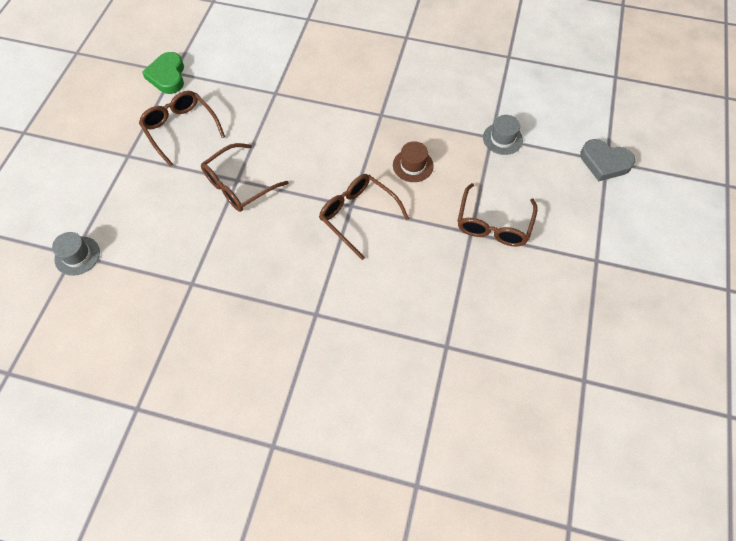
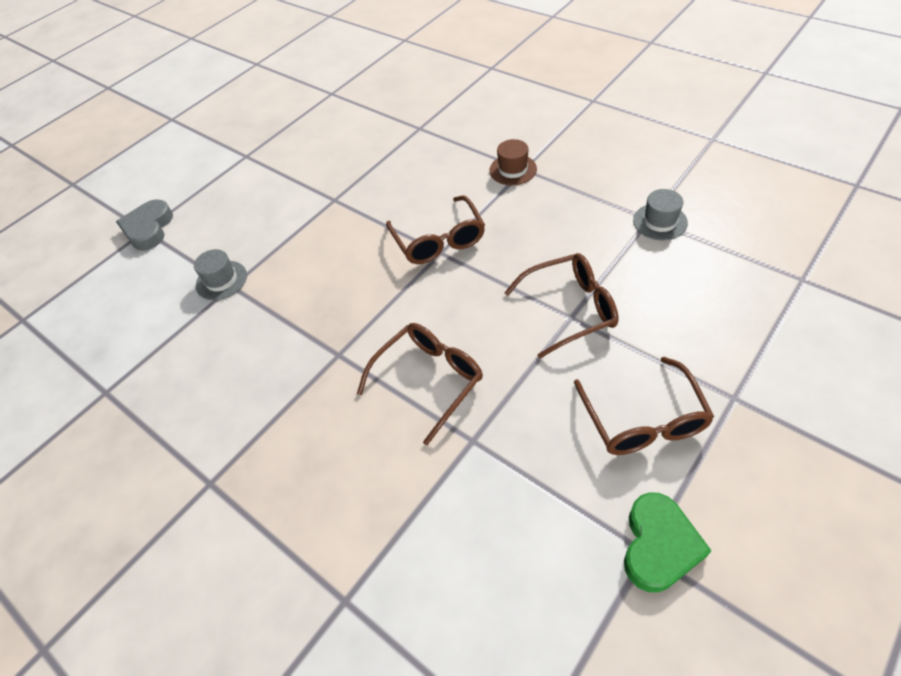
camera: 150 degrees left, 10 degrees down
grey hat [52,232,100,276] -> grey hat moved to [633,189,688,240]
brown hat [393,141,434,182] -> brown hat moved to [489,139,537,185]
brown glasses [458,183,538,246] -> brown glasses moved to [357,323,483,445]
grey heart [580,139,636,181] -> grey heart turned 135 degrees counterclockwise [116,200,173,250]

